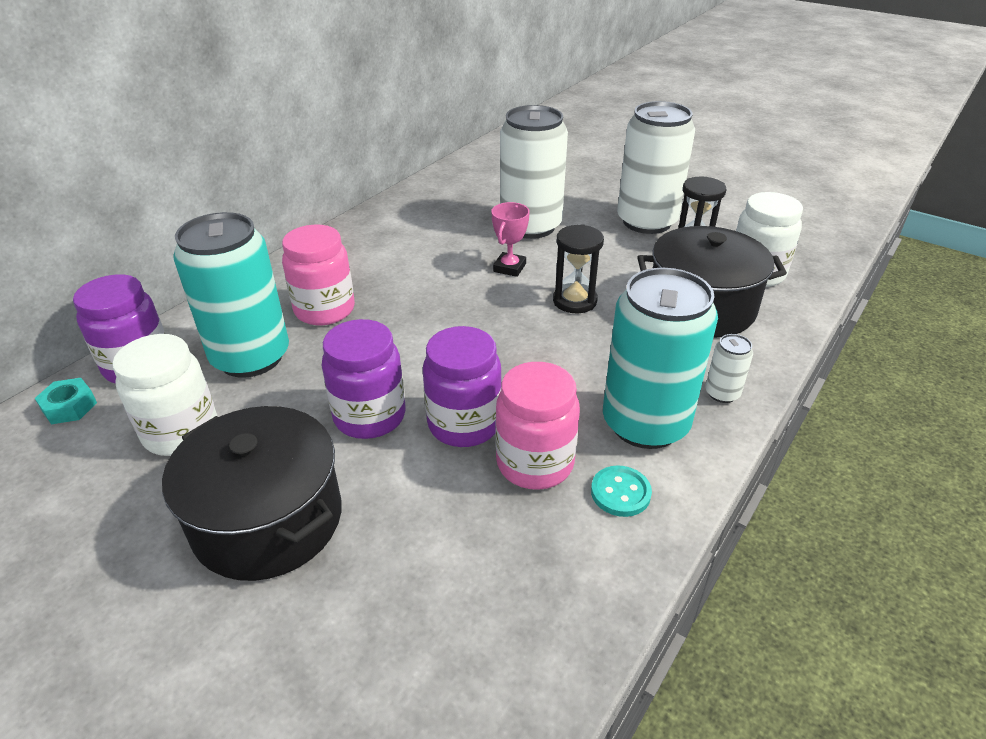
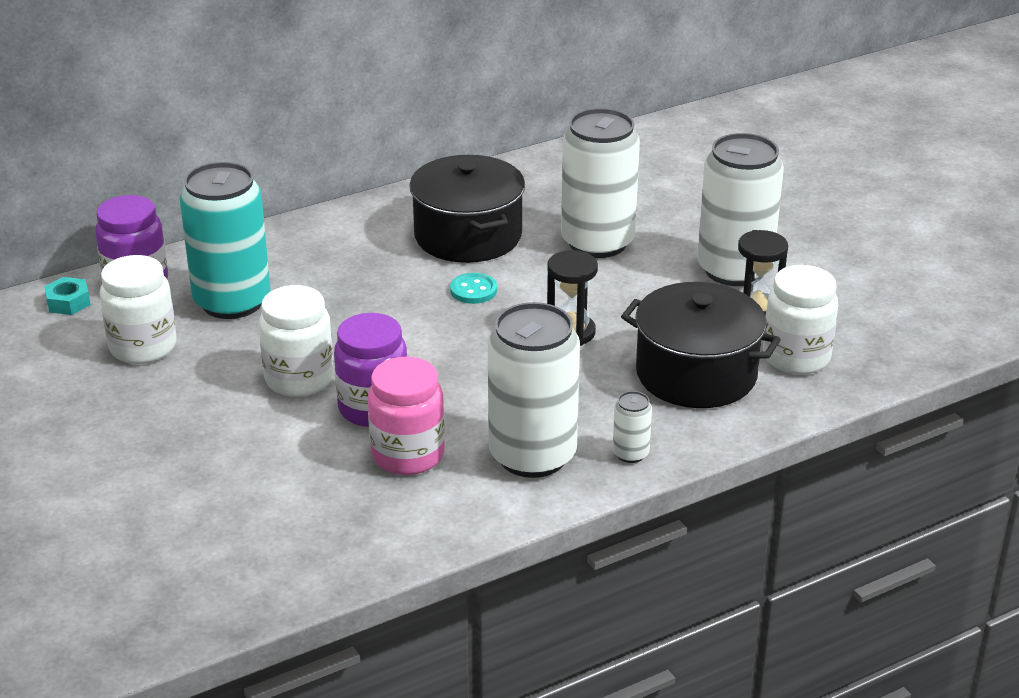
camera: 25 degrees right, 5 degrees down
black pot [162,406,342,581] -> black pot moved to [409,155,525,263]
pink jar [282,225,355,325] -> none
purple jar [322,319,406,439] -> white jar [259,285,334,397]
pink trophy [491,202,530,277] -> none
turquoise button [591,465,652,517] -> turquoise button moved to [450,273,497,304]
turquoise can [603,268,718,449] -> white can [488,302,580,478]

